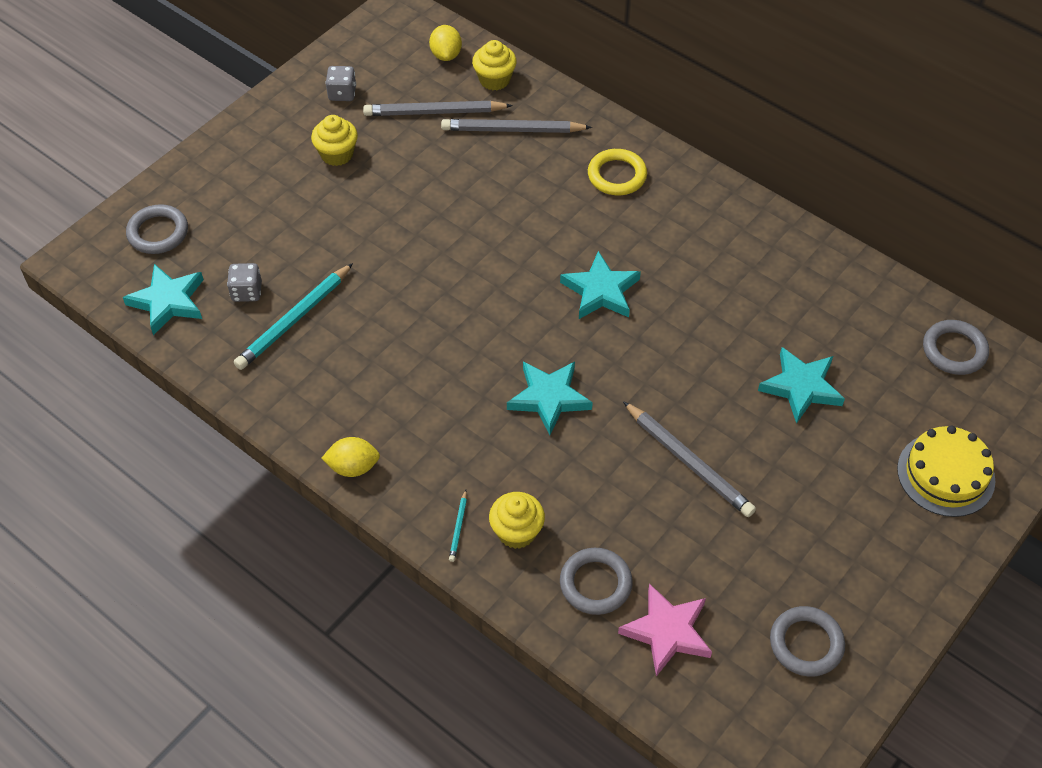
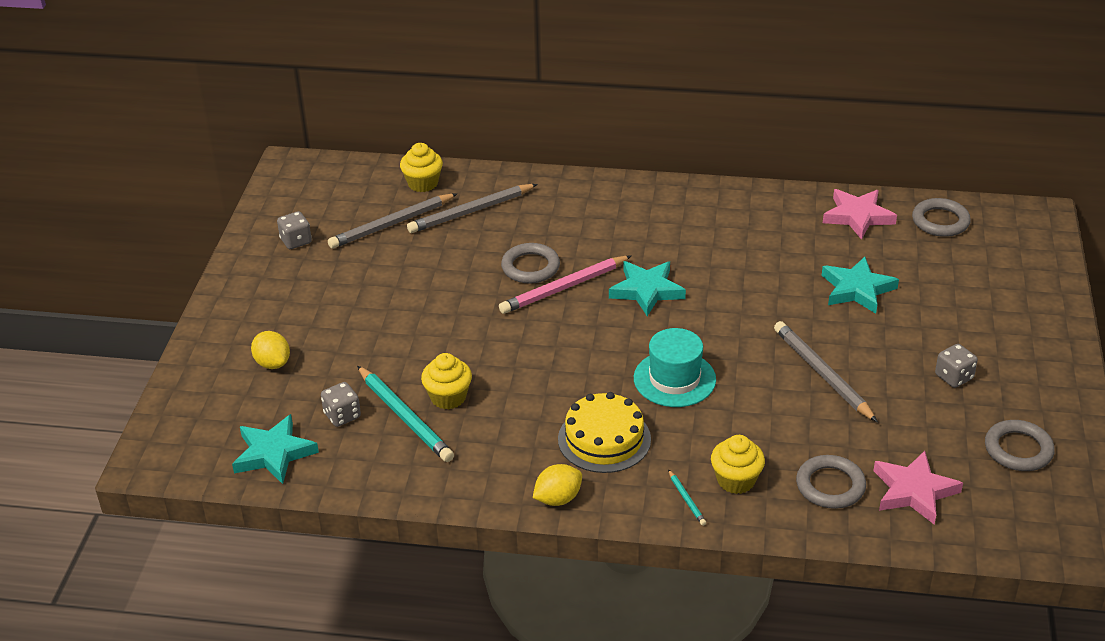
camera: 30 degrees left, 15 degrees down
grey ring [126,204,188,254] -> grey ring moved to [501,243,560,284]
turquoise pencil [234,263,353,370] -> turquoise pencil turned 45 degrees counterclockwise [357,366,454,462]
yellow cupcake [311,115,358,166] -> yellow cupcake moved to [421,353,472,409]
yellow lemon [429,25,462,61] -> yellow lemon moved to [251,331,290,369]
turquoise star [507,362,593,435] -> turquoise hat [634,328,716,407]
yellow ring [588,149,647,195] -> none
grey pencil [623,401,756,517] -> grey pencil turned 135 degrees counterclockwise [774,321,878,422]
yellow cake [897,426,995,517] -> yellow cake moved to [558,392,651,473]
none -> pink pencil [499,256,631,314]
none -> pink star [823,189,897,240]
none -> grey dice [935,344,978,388]

